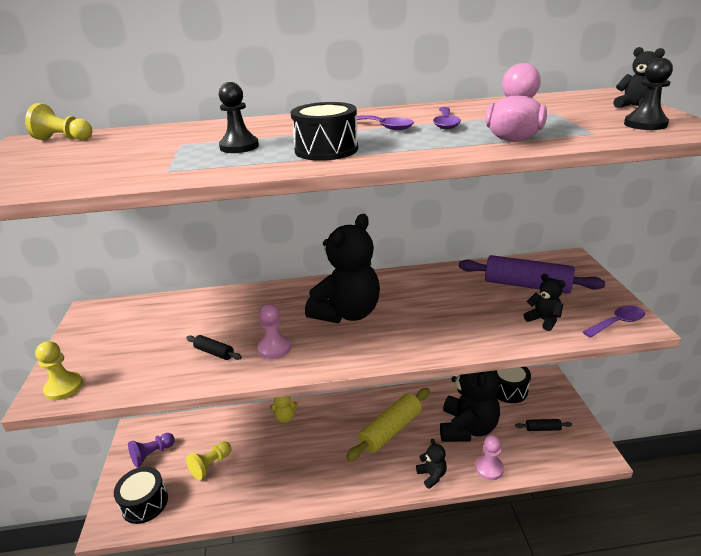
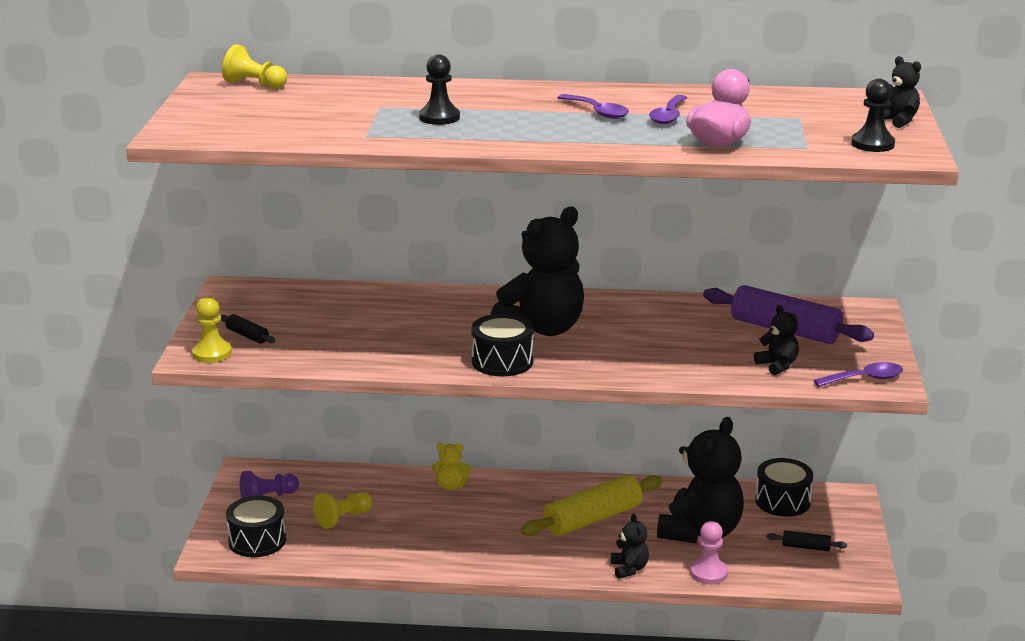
camera: 10 degrees right, 5 degrees down
black rolling pin [186,335,242,360] -> black rolling pin moved to [221,314,276,343]
pink pawn [257,304,291,359] -> none
black drum [291,102,358,161] -> black drum moved to [471,314,534,376]

